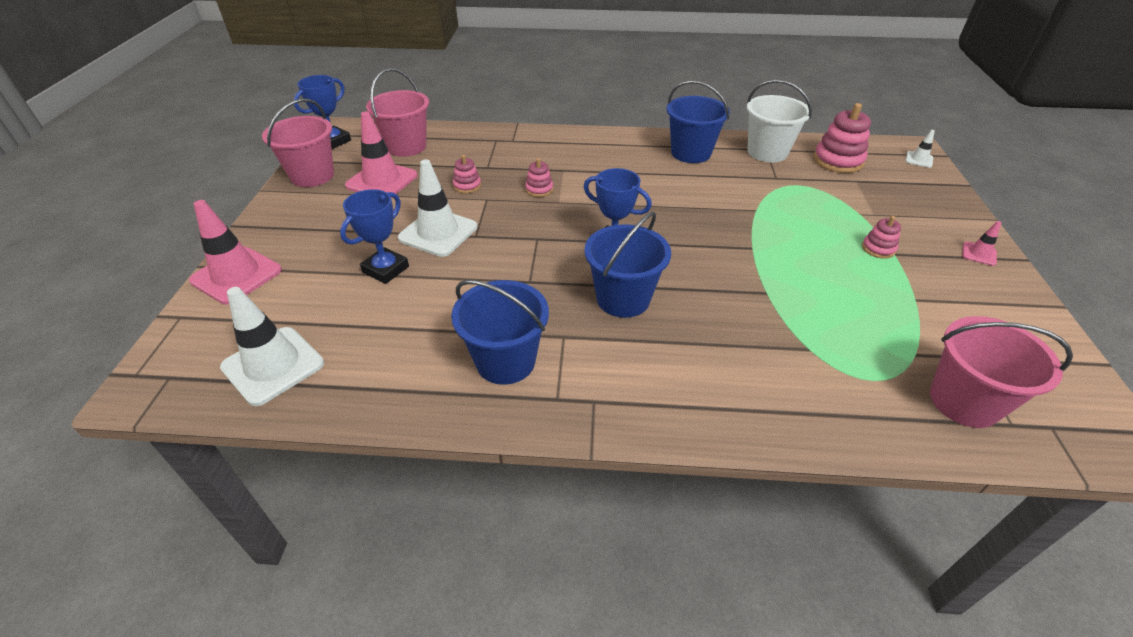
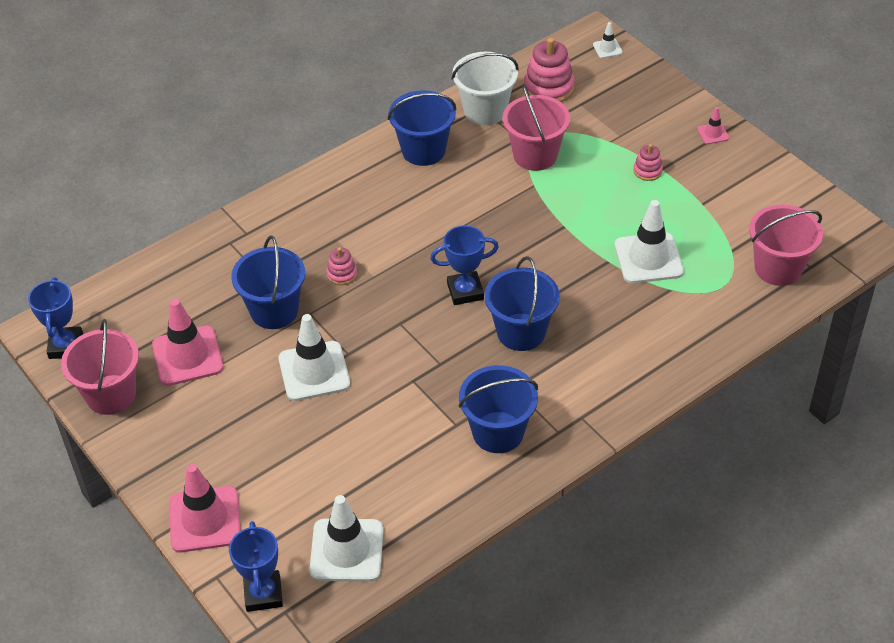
camera: 40 degrees left, 5 degrees up
blue trophy [340,189,409,284] -> blue trophy moved to [229,521,283,612]
pink bucket [366,68,429,157] -> pink bucket moved to [503,85,570,171]
pink stacking toy [453,155,481,193] -> blue bucket [231,235,305,329]
none -> white traffic cone [615,200,684,283]

